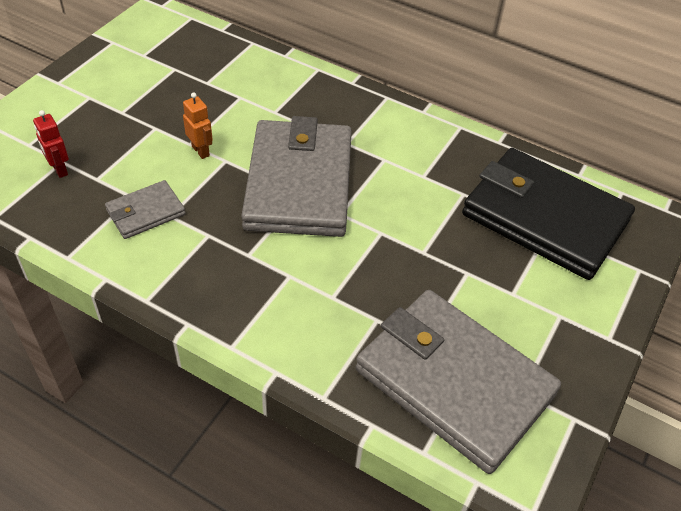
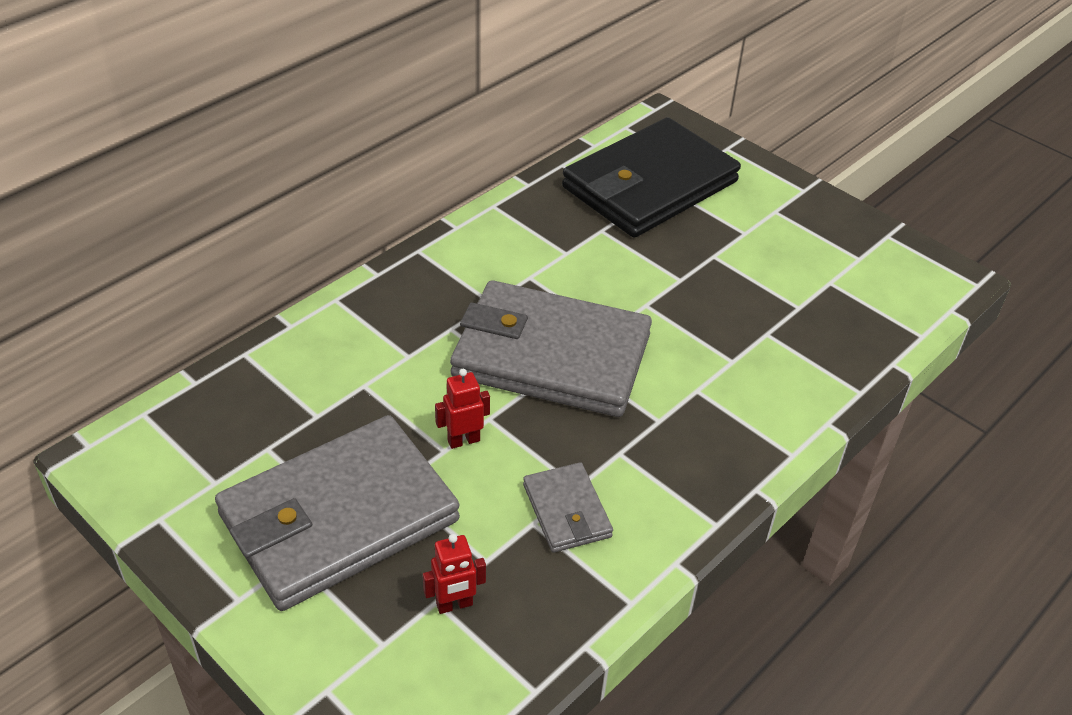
camera: 75 degrees left, 5 degrees down
orange robot [183,93,213,159] -> red robot [435,369,490,449]
grey wallet [356,290,561,474] -> grey wallet moved to [215,415,460,611]

